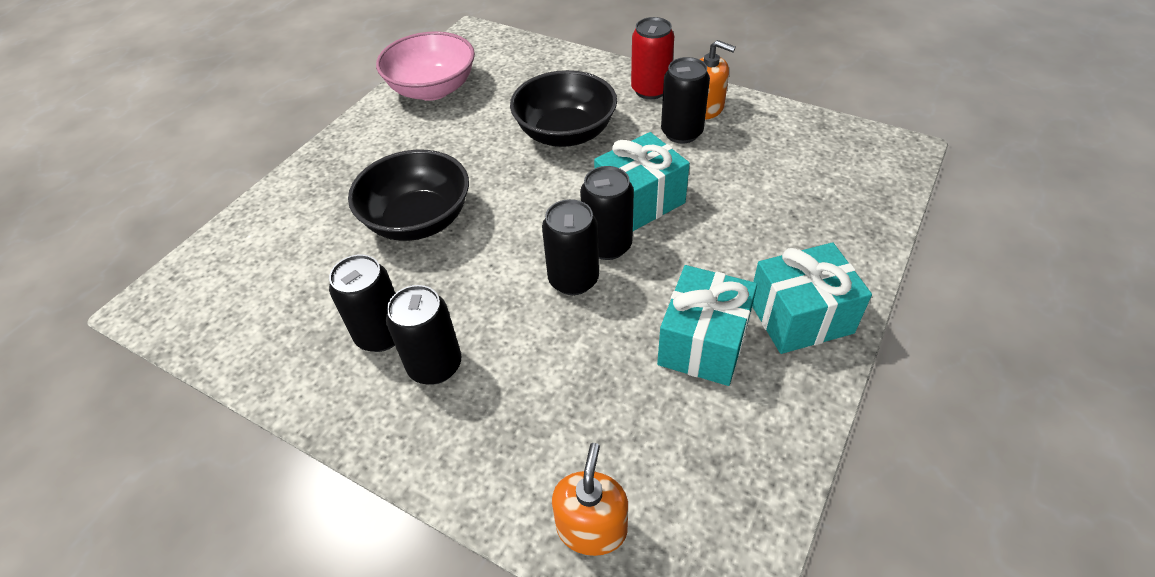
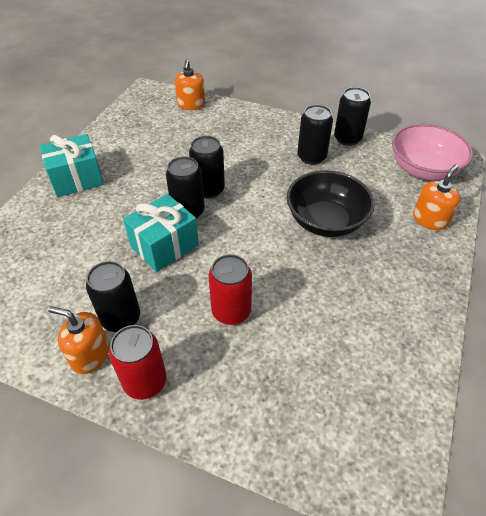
camera: 170 degrees right, 0 degrees up
pink bowl [376,31,475,101] -> pink bowl moved to [392,124,473,180]
black can [386,285,461,385] -> black can moved to [334,87,371,146]
black bowl [510,70,617,147] -> red can [208,254,252,325]
turquoise gift [657,265,757,386] -> none
none -> orange soap dispenser [413,164,460,230]

